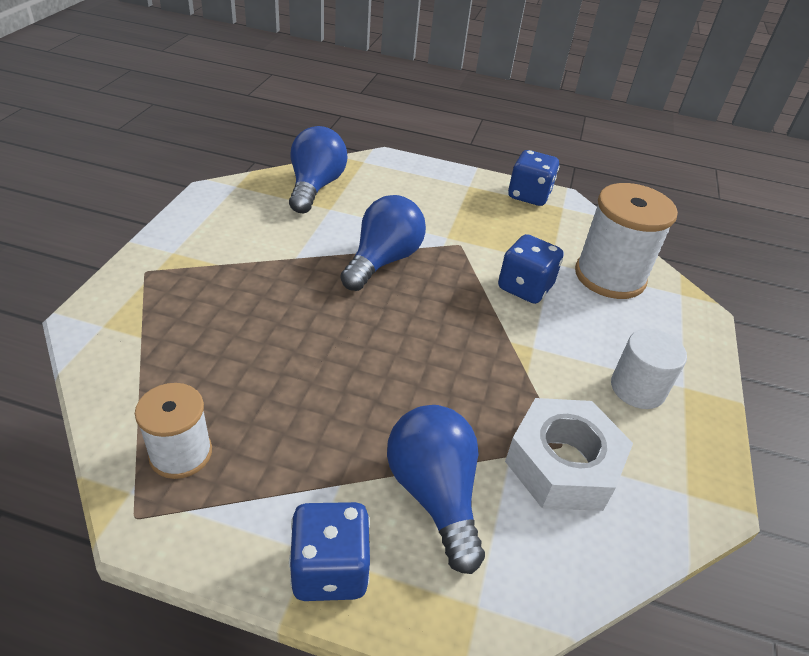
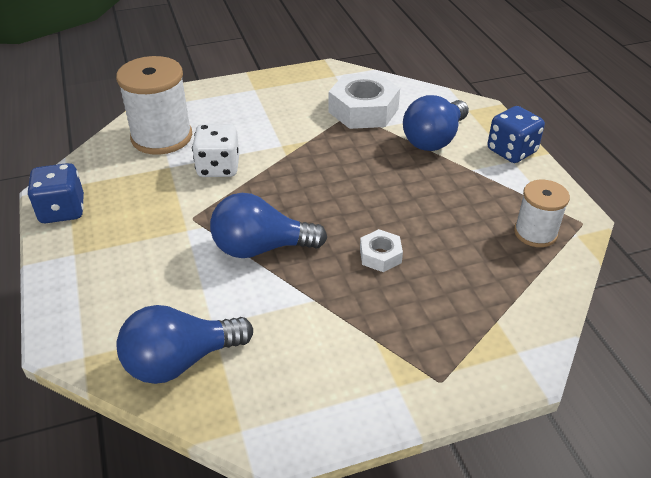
camera: 120 degrees left, 0 degrees up
blue dice [498,234,563,304] -> white dice [192,124,239,177]
white cylinder [611,329,687,409] -> none
none -> white nut [360,229,403,272]

